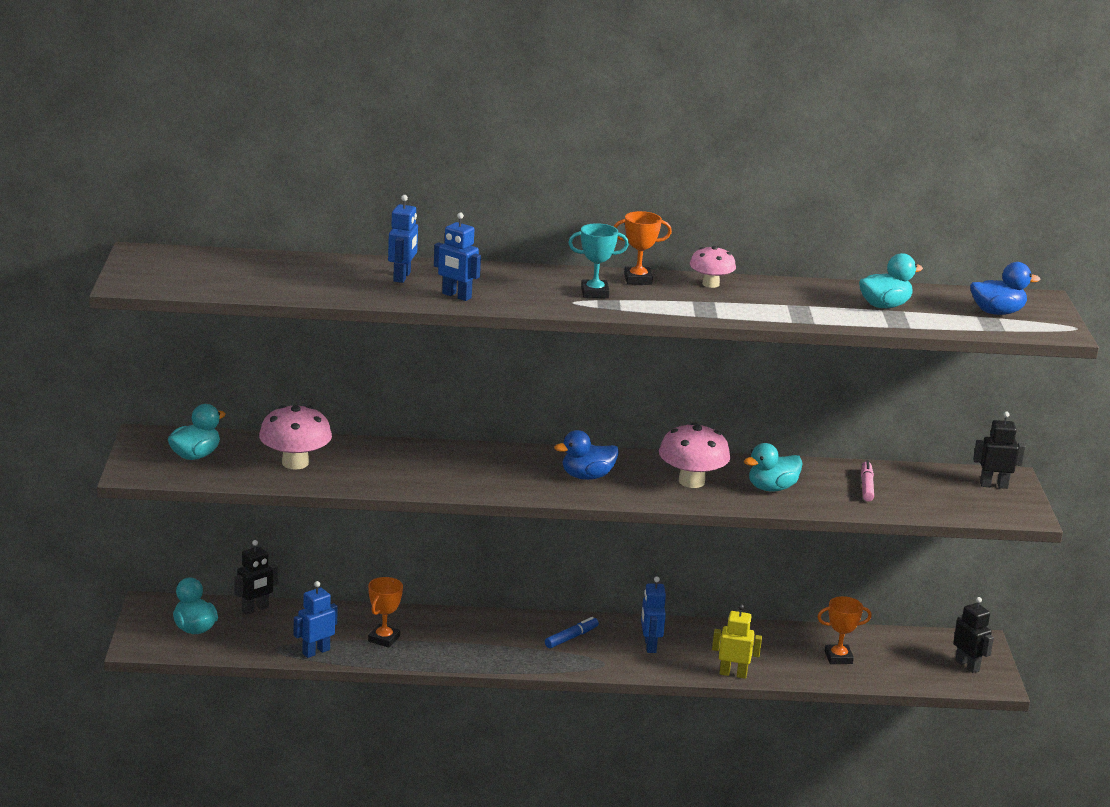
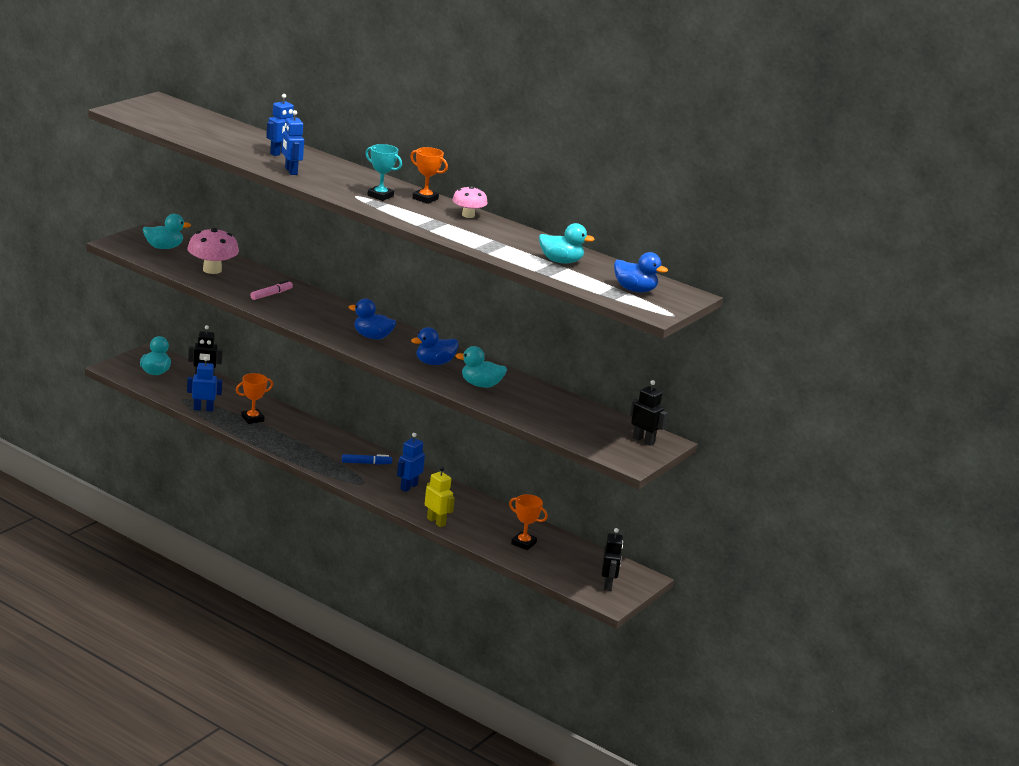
camera: 35 degrees right, 0 degrees up
pink mushroom [659,422,730,488] -> blue duck [411,327,459,365]
pink marker [861,460,874,502] -> pink marker moved to [250,280,293,300]

